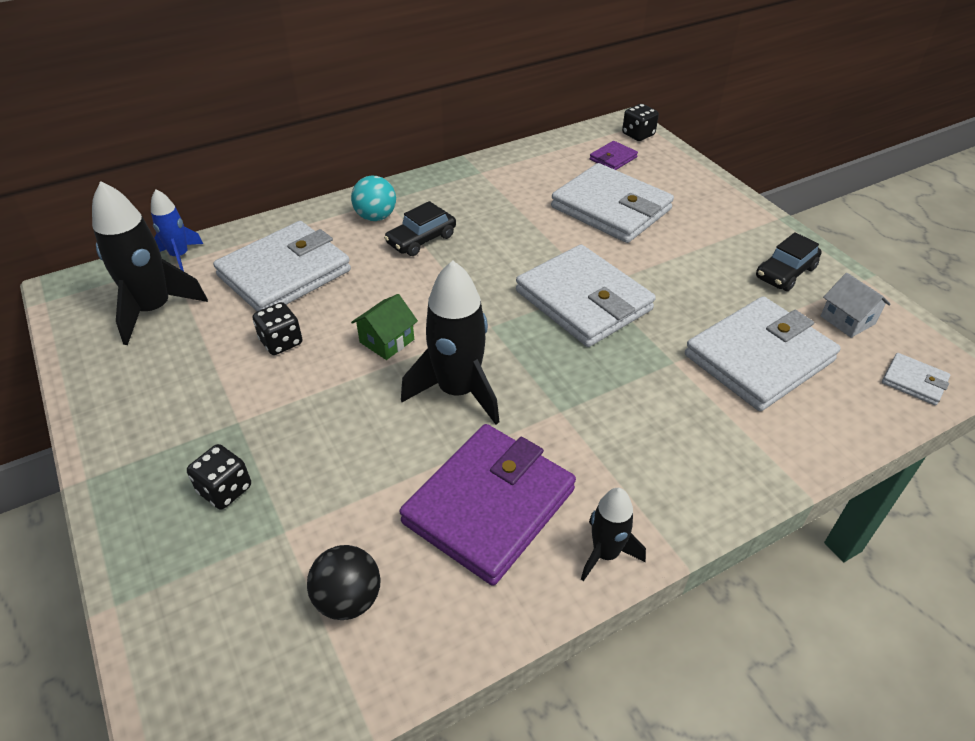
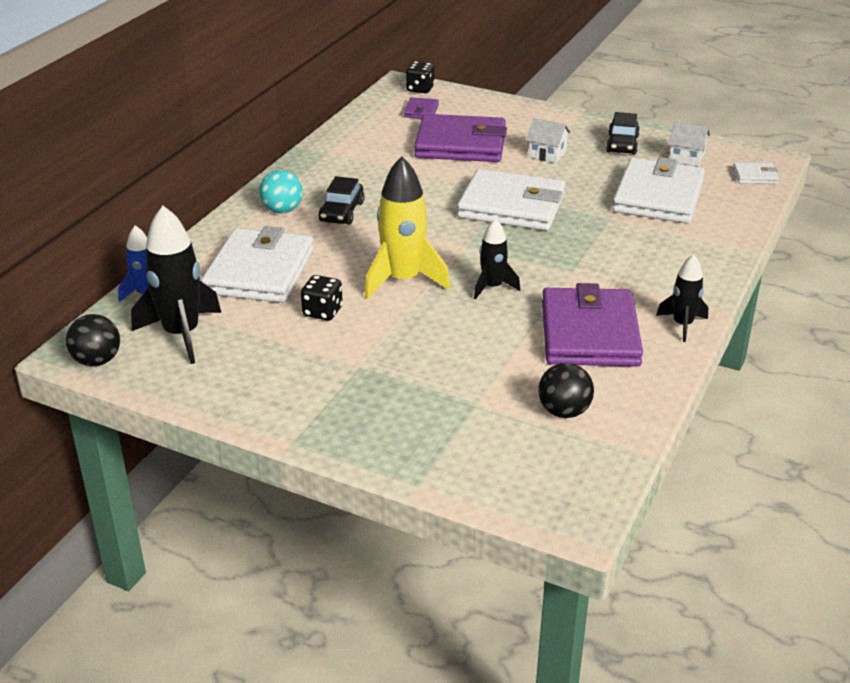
camera: 35 degrees left, 10 degrees down
black dice [187,444,251,509] -> none
green house [351,294,418,360] -> yellow rocket [365,156,450,299]
black rocket [401,260,499,425] -> black rocket [474,218,520,299], size x0.57
white wallet [551,163,674,243] -> purple wallet [414,114,507,162]
none -> black ball [66,314,120,367]
none -> white house [526,118,571,163]

